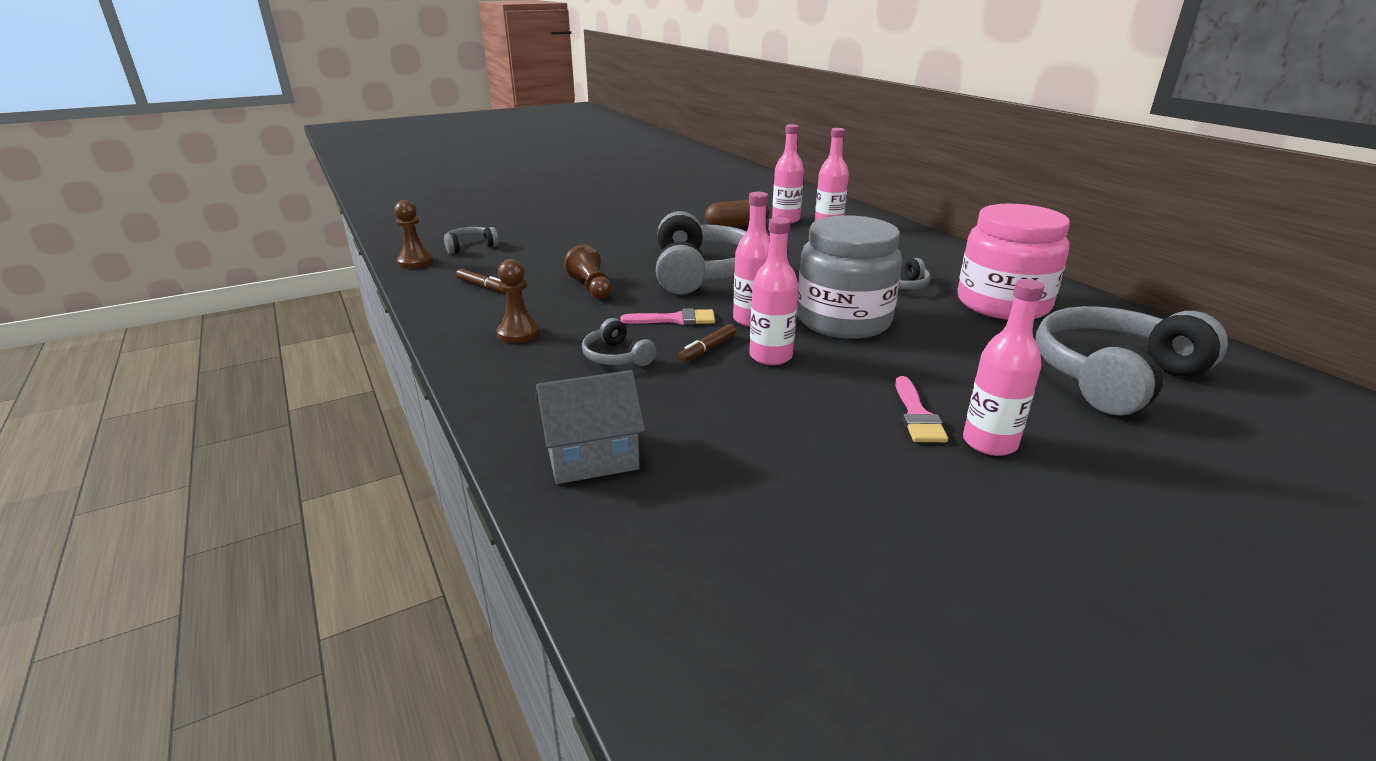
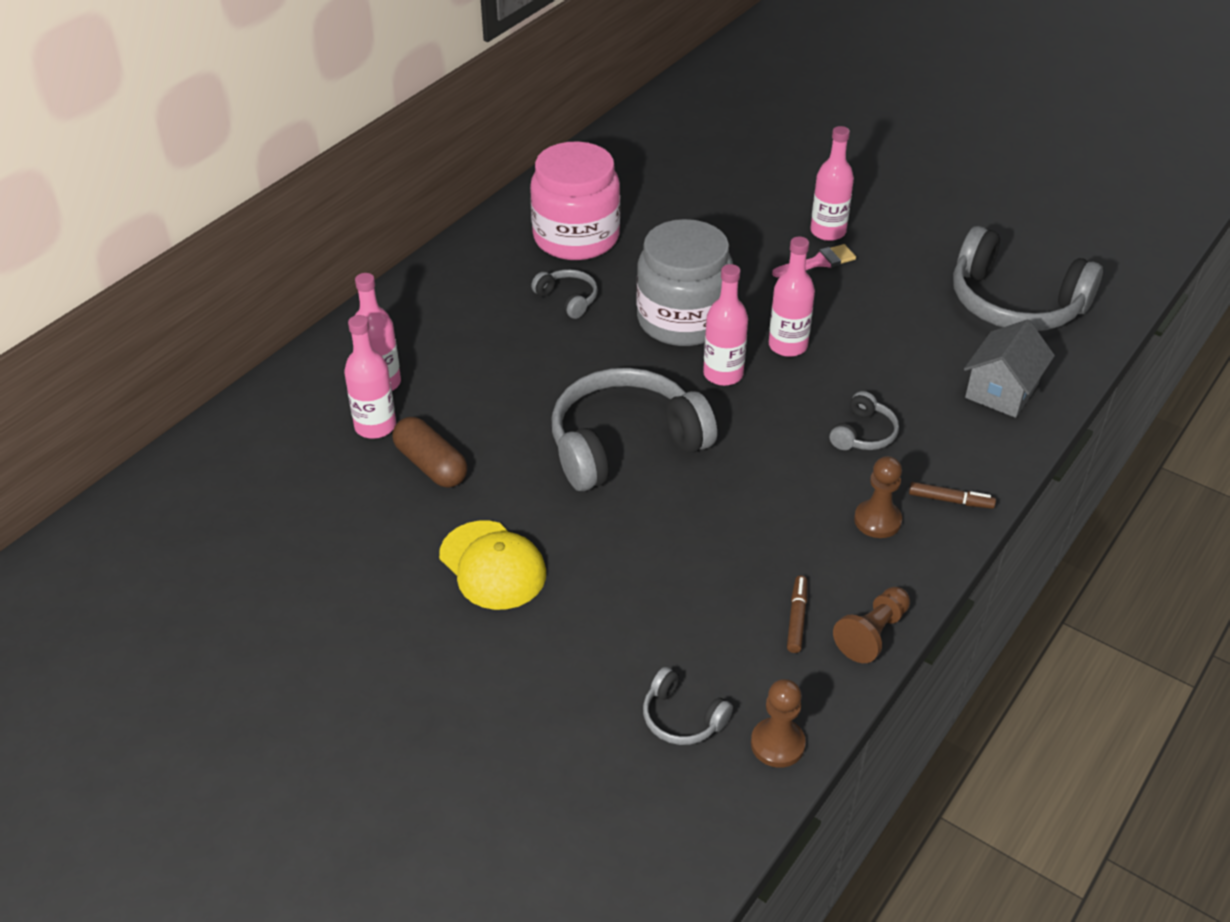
camera: 115 degrees left, 15 degrees up
grey house [536,370,645,484] -> grey house turned 75 degrees clockwise [964,320,1055,418]
brown pawn [564,244,612,299] -> brown pawn moved to [833,587,910,663]
pink brush [620,308,715,325] -> none
brown marker [678,324,736,362] -> brown marker moved to [909,482,996,509]
grey headphones [1035,306,1228,416] -> grey headphones moved to [953,226,1103,331]
none -> yellow cap [439,521,546,610]

